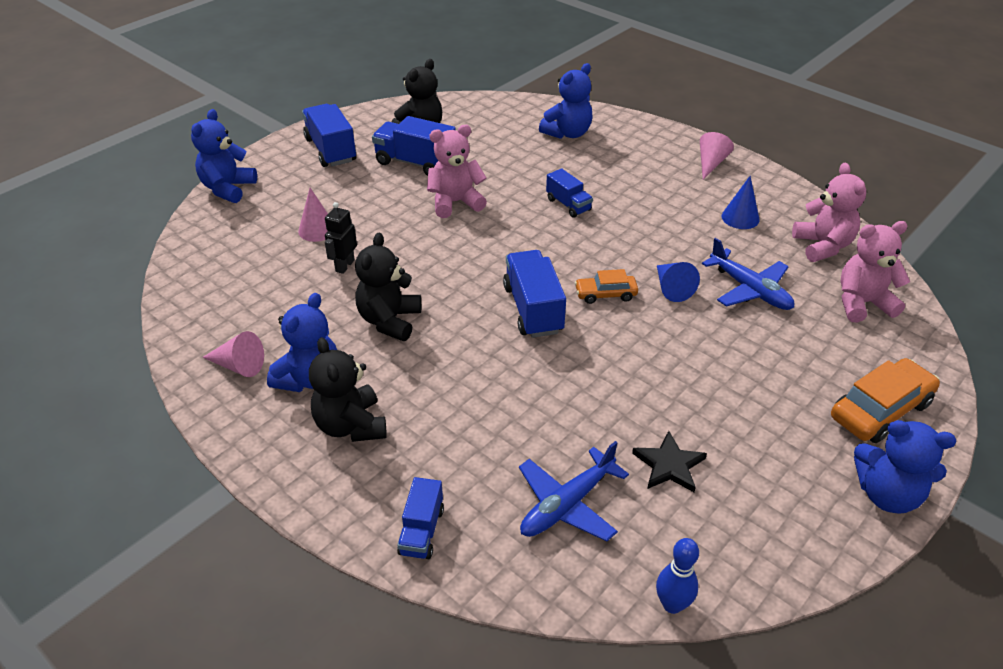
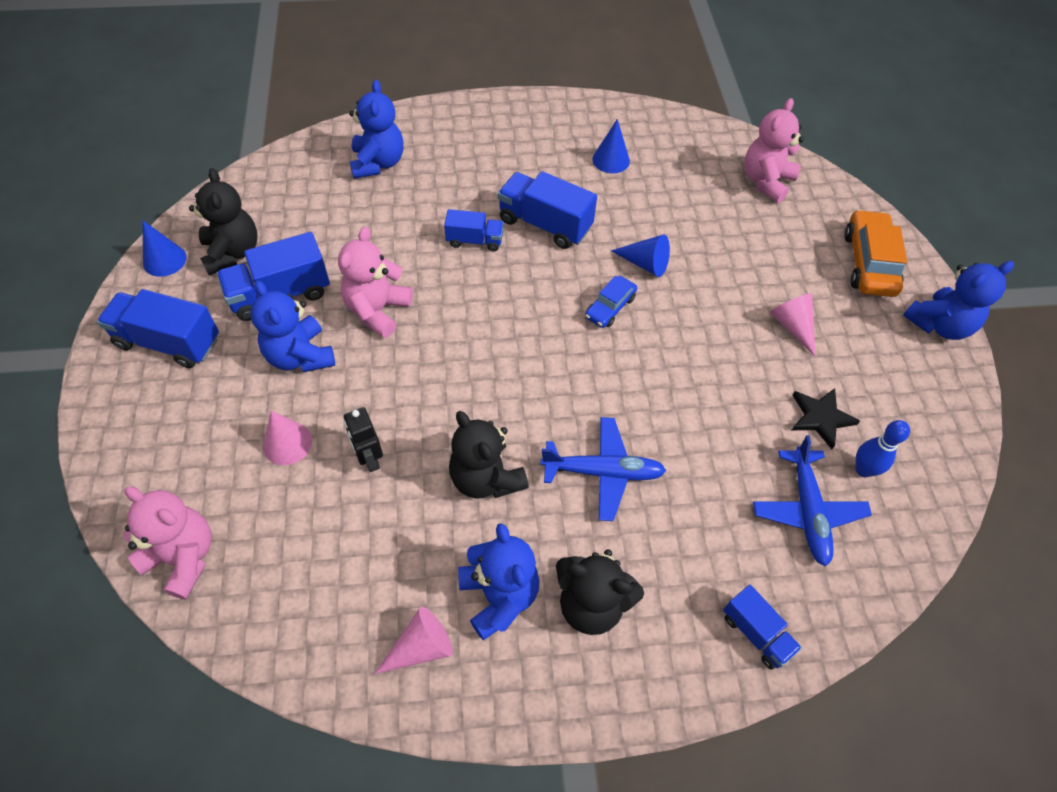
camera: 50 degrees left, 15 degrees up
blue teddy bear [191,109,257,203] -> blue teddy bear moved to [250,281,335,372]
blue truck [503,250,566,338] -> blue truck moved to [498,171,597,249]
orange car [575,269,638,304] -> blue car [585,276,637,328]
blue bowling pin [656,538,699,614] -> blue bowling pin moved to [855,420,910,477]
pink cone [700,132,734,180] -> pink cone moved to [770,293,815,356]
blue plane [702,238,795,310] -> blue plane moved to [540,417,666,521]
pink teddy bear [792,163,866,262] -> pink teddy bear moved to [123,486,212,600]
none -> blue cone [143,221,187,277]

